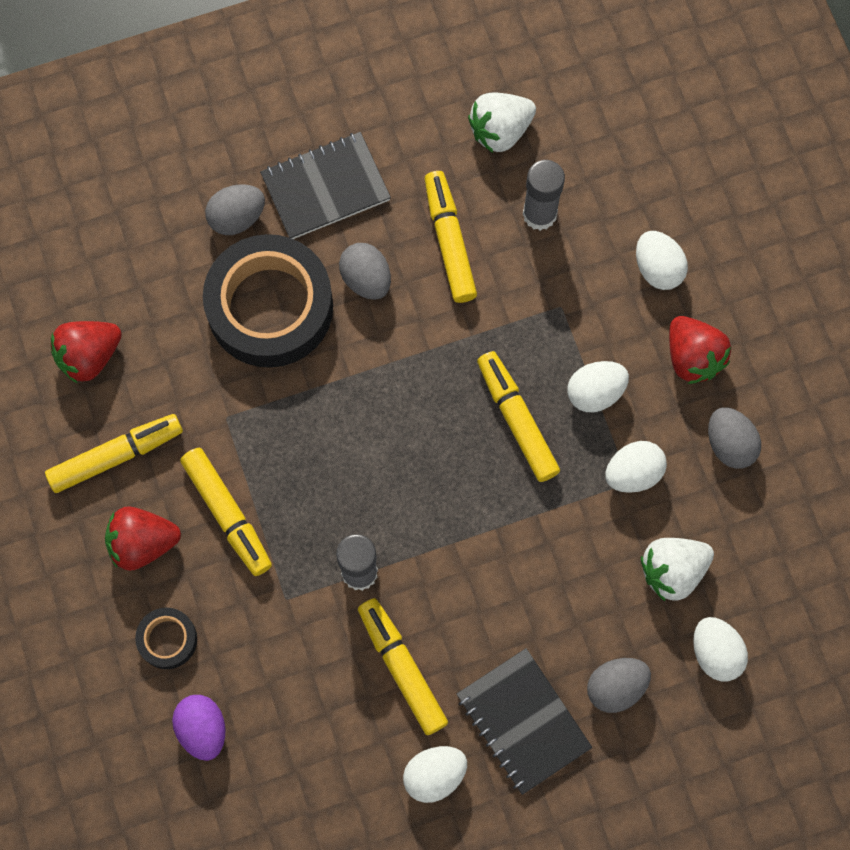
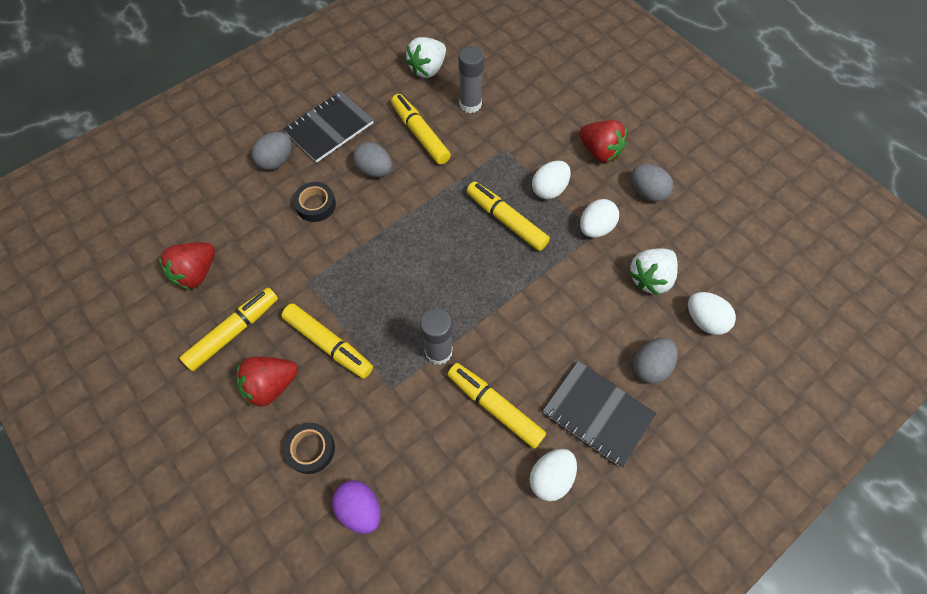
camera: 20 degrees left, 10 degrees down
black tape [203,234,333,368] -> black tape [293,182,336,222], size x0.45
white egg [636,231,688,290] -> none

